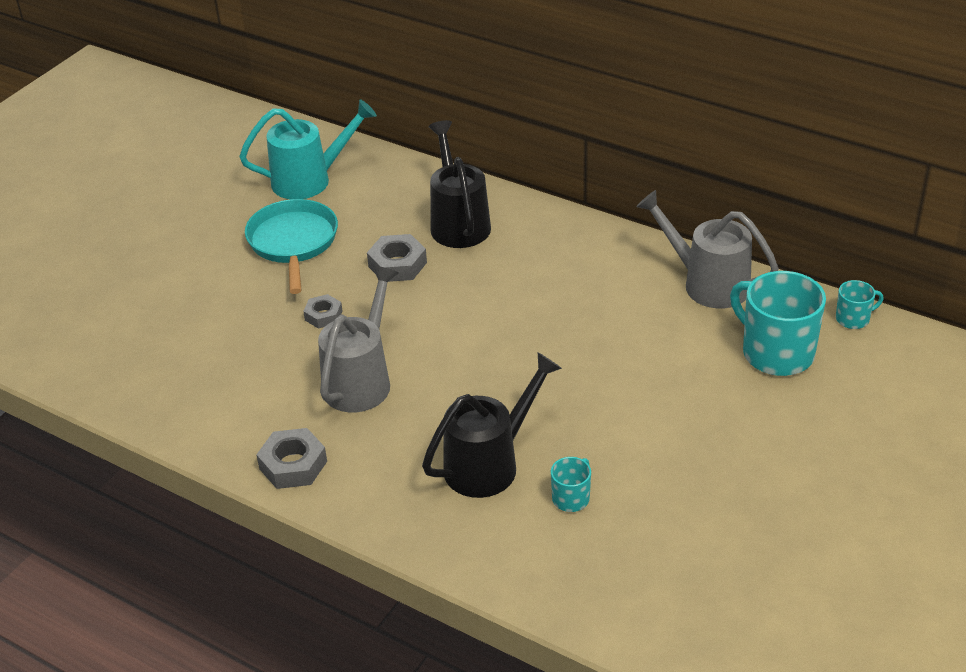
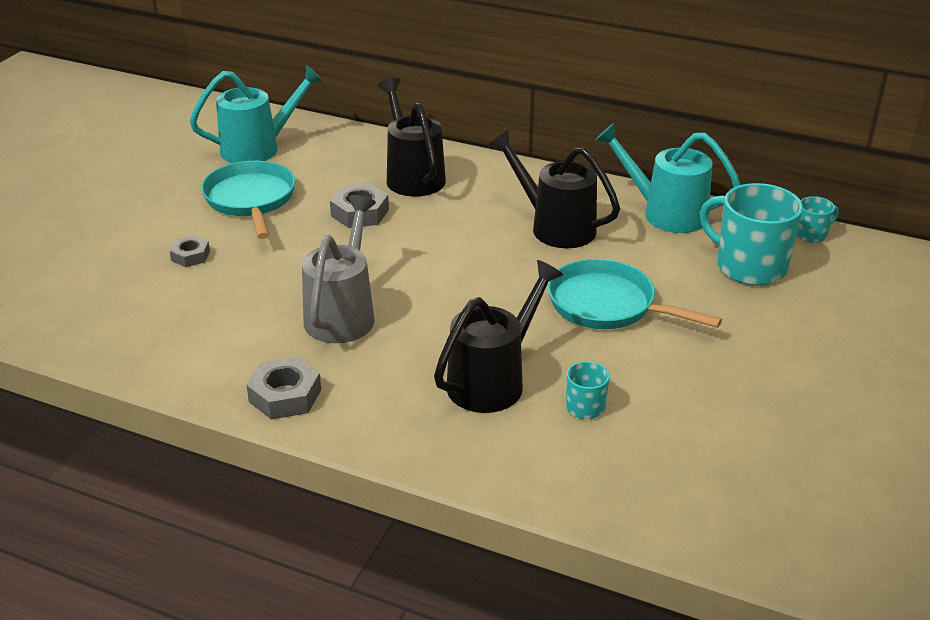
camera: 10 degrees left, 5 degrees down
grey nut [303,294,342,329] -> grey nut moved to [170,235,210,267]
grey watering can [636,190,779,308] -> turquoise watering can [595,123,740,233]
none -> black watering can [489,130,620,248]
none -> turquoise pan [548,259,722,329]

